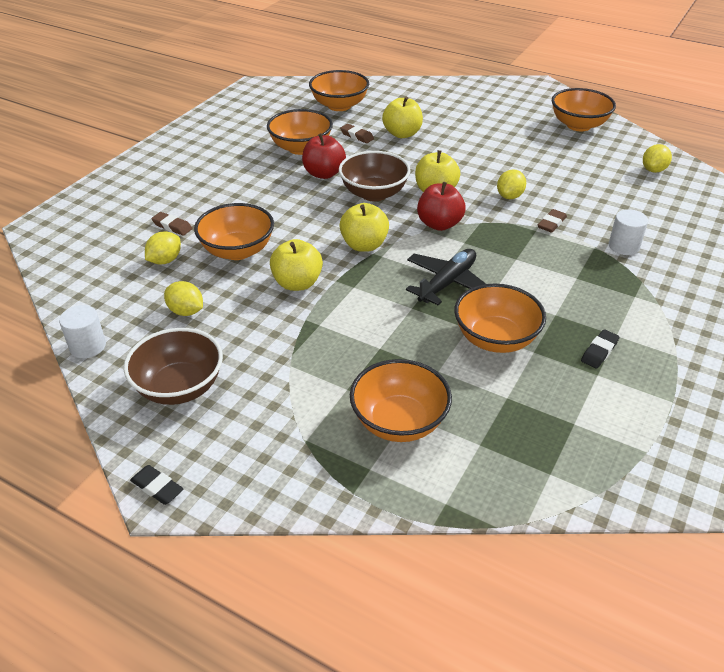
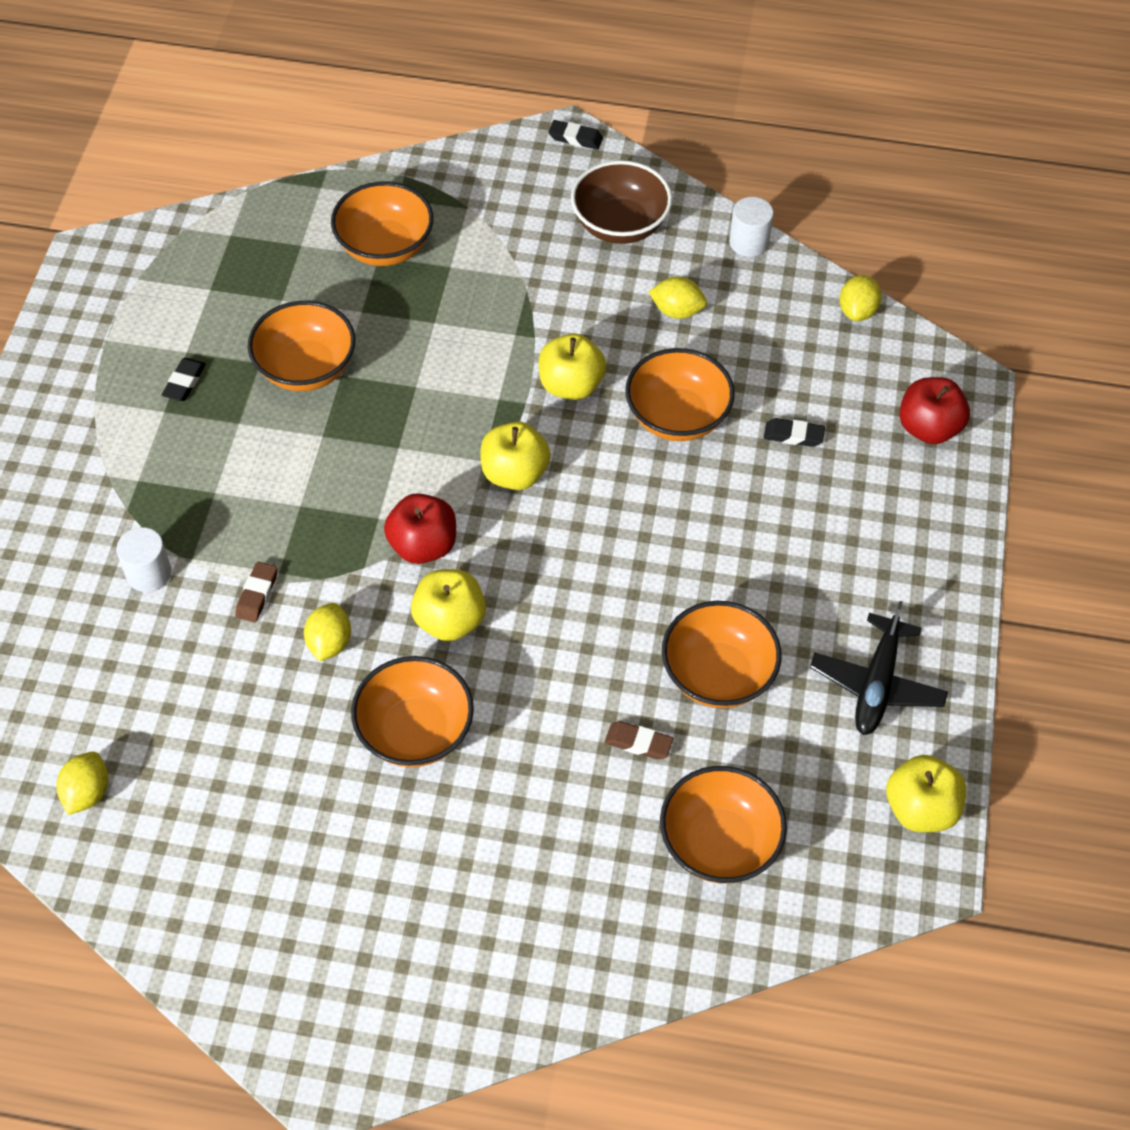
camera: 160 degrees right, 15 degrees up
yellow lemon [145,231,181,265] -> yellow lemon moved to [839,275,882,321]
brown eraser [151,212,192,236] -> black eraser [764,418,825,447]
red apple [302,133,346,179] -> red apple moved to [899,377,970,444]
brown bowl [339,151,411,201] -> none
yellow apple [382,96,423,138] -> yellow apple moved to [886,755,966,832]
black plane [406,249,486,305] -> black plane moved to [810,601,948,735]
orange bowl [552,88,616,131] -> orange bowl moved to [351,656,474,767]

